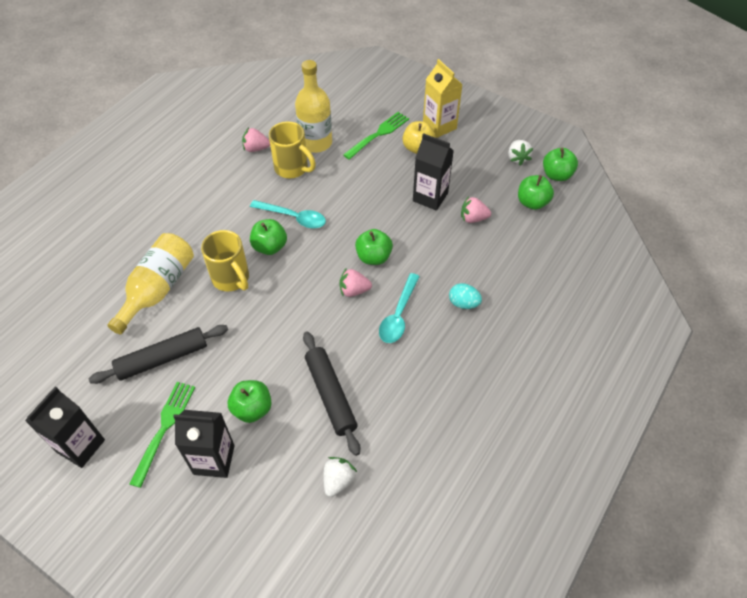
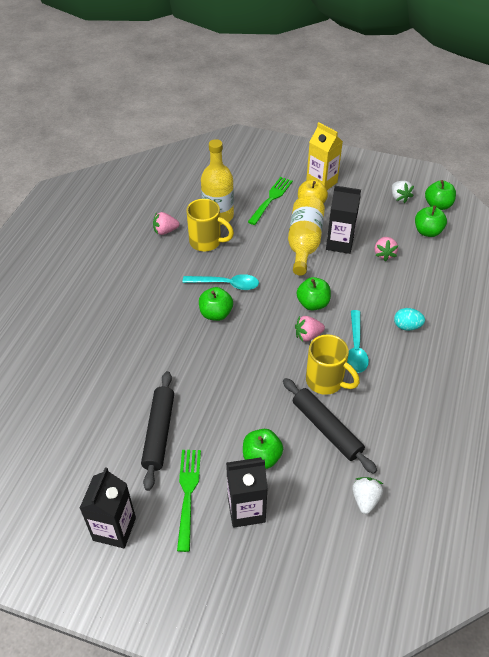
camera: 15 degrees left, 5 degrees down
black rolling pin [89,325,228,384] -> black rolling pin turned 45 degrees counterclockwise [141,371,174,491]
yellow bottle [107,233,194,334] -> yellow bottle moved to [288,196,325,276]
yellow mug [201,230,249,292] -> yellow mug moved to [306,334,360,395]
pink strawberry [461,196,491,223] -> pink strawberry turned 75 degrees counterclockwise [375,237,398,261]

